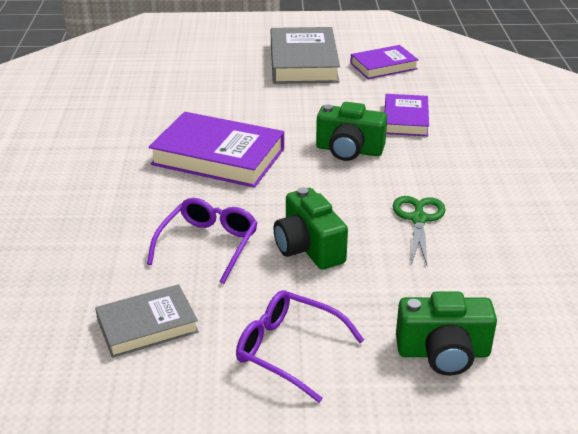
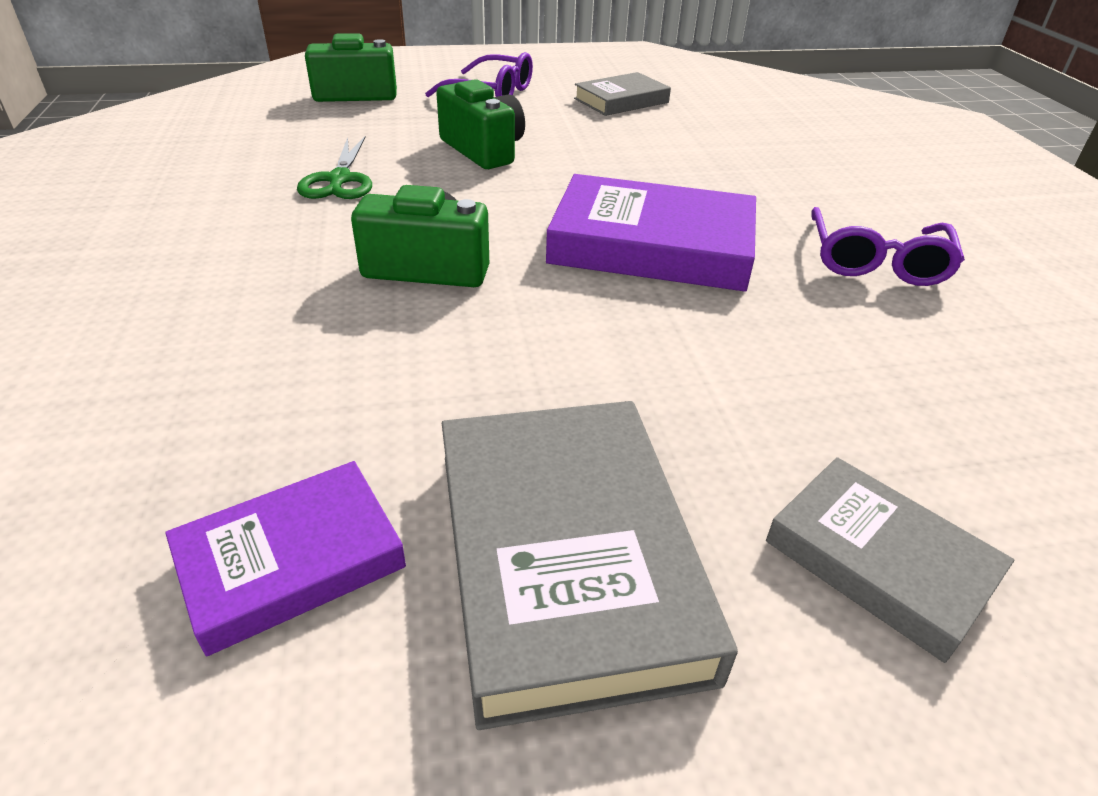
camera: 170 degrees right, 5 degrees up
purple glasses [147,198,258,284] -> purple glasses moved to [811,207,965,286]
purple book [385,94,429,136] -> none
none -> grey book [766,457,1014,663]

